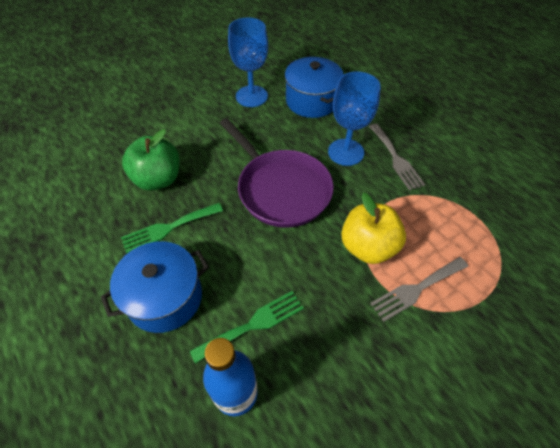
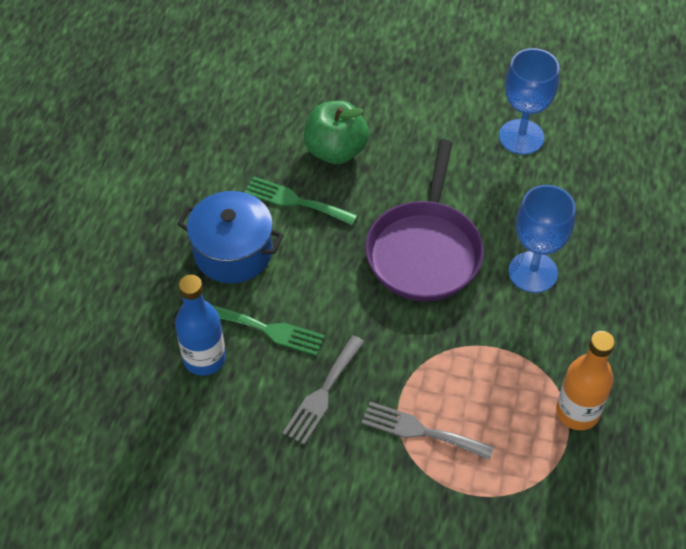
camera: 50 degrees right, 0 degrees up
blue pot [285,57,344,118] -> none
yellow apple [341,193,406,264] -> none
grey fork [369,124,425,190] -> grey fork moved to [283,335,365,445]
none -> orange bottle [556,331,615,430]

